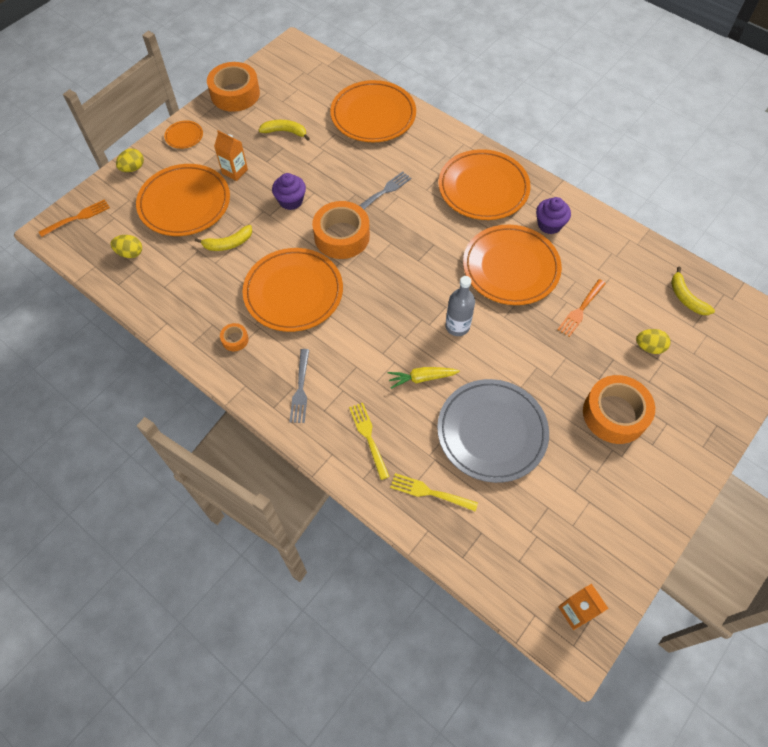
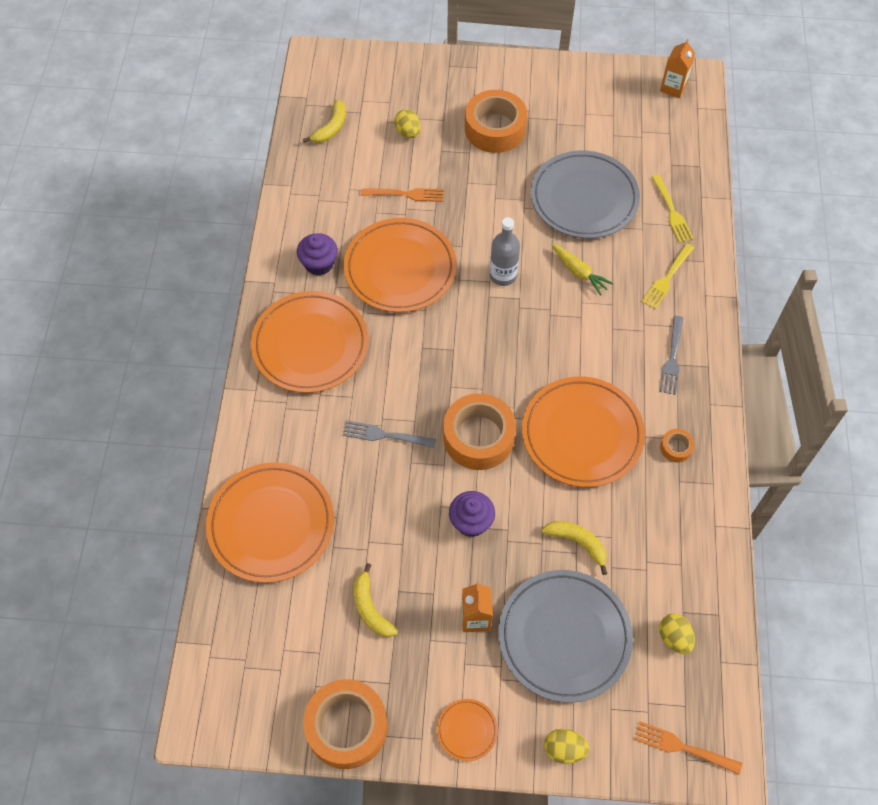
camera: 125 degrees left, 0 degrees up
orange plate [136,164,230,236] -> grey plate [498,570,633,703]
grey fork [290,349,309,423] -> grey fork turned 135 degrees clockwise [659,316,683,395]

